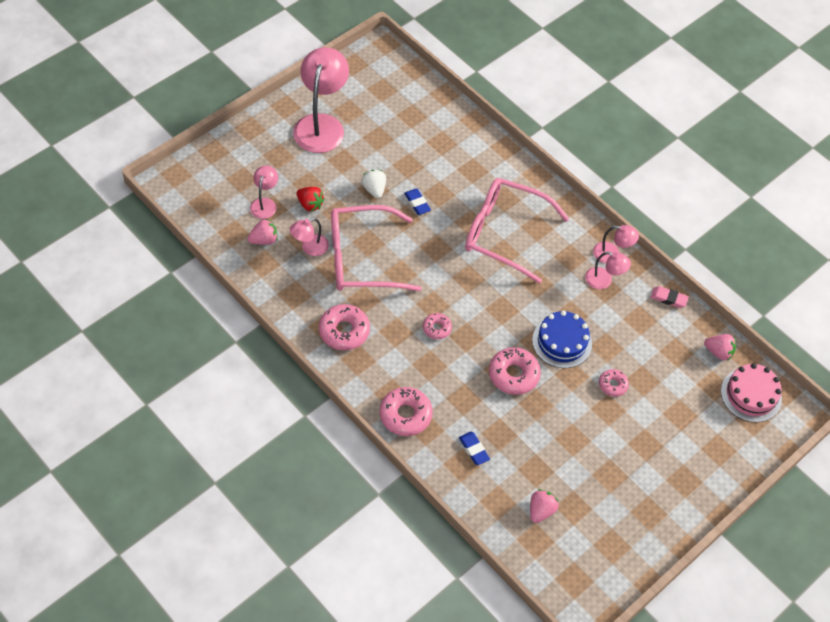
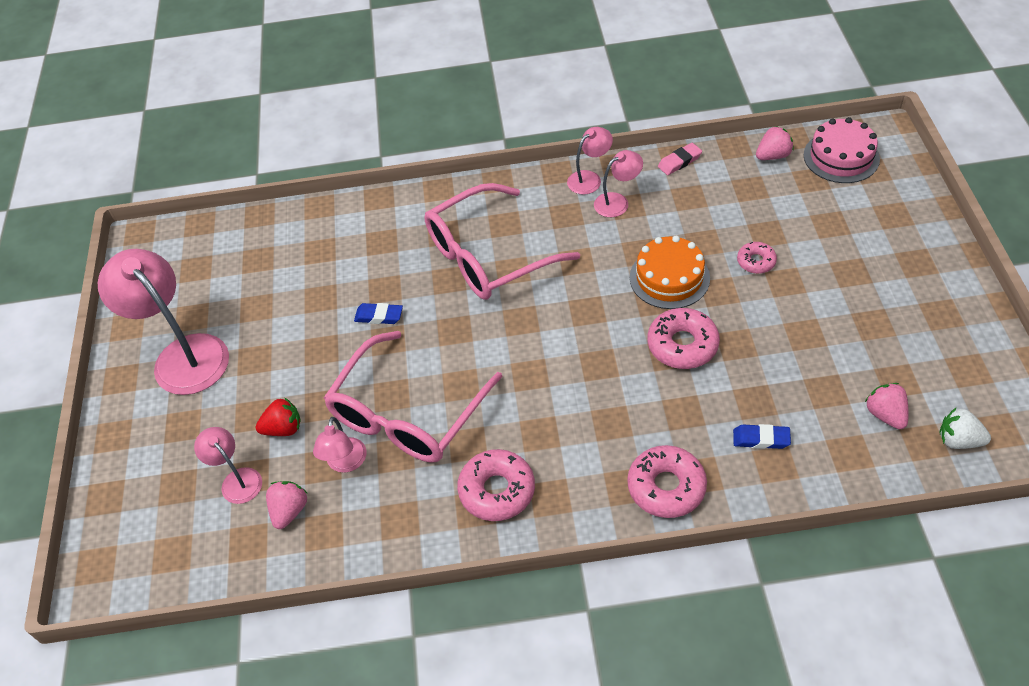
camera: 45 degrees left, 5 degrees down
white strawberry [361,170,386,199] -> white strawberry moved to [939,407,991,449]
pink donut [423,313,452,339] -> none
blue cake [532,311,592,368] -> orange cake [630,236,710,309]

